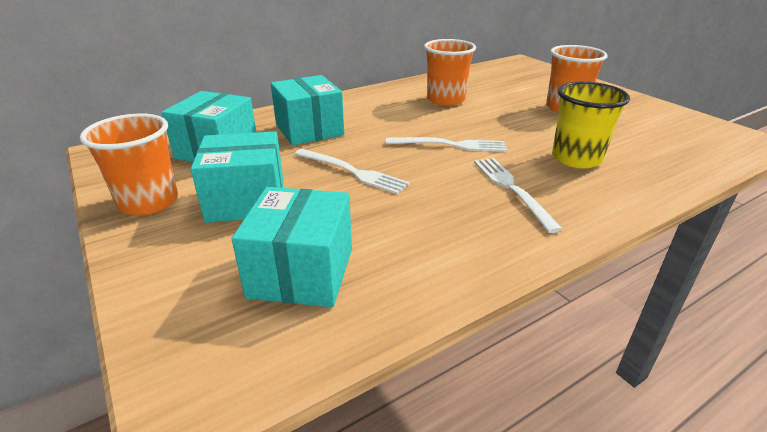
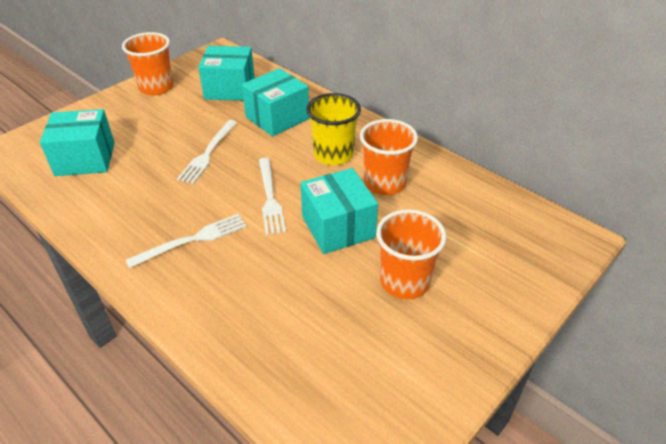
camera: 75 degrees right, 10 degrees up
turquoise box [191,131,284,223] -> turquoise box moved to [301,168,378,254]
yellow cup [552,82,630,169] -> yellow cup moved to [306,93,361,165]

